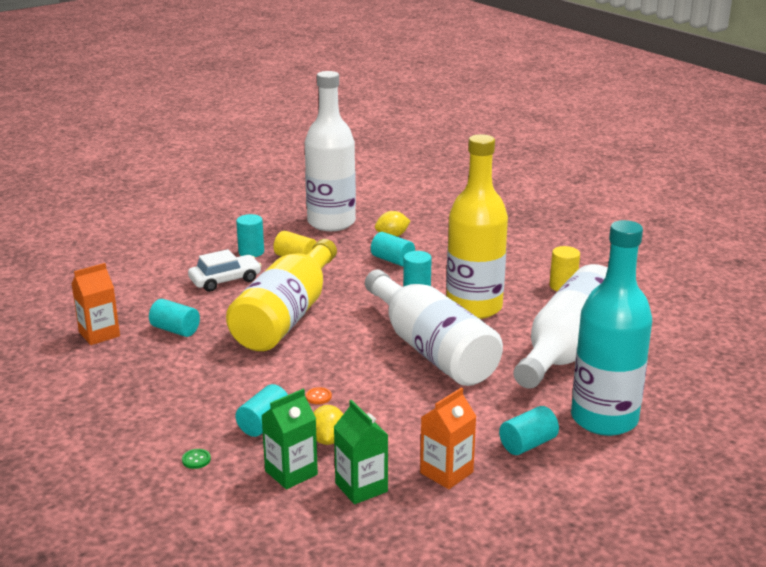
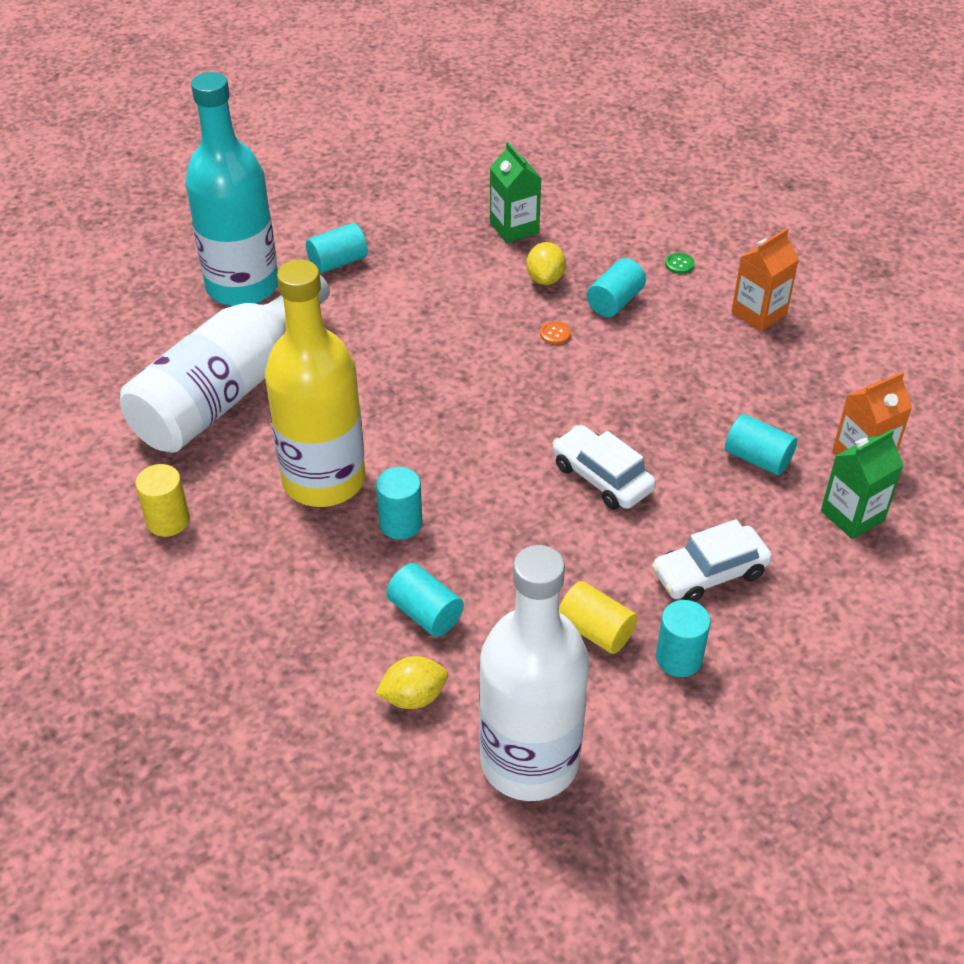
camera: 175 degrees left, 20 degrees up
yellow bottle [226,239,337,351] -> white car [552,425,656,510]
green carton [261,389,318,489] -> green carton moved to [821,429,904,539]
white bottle [365,270,503,386] -> none
orange carton [420,387,477,489] -> orange carton moved to [731,228,799,332]

